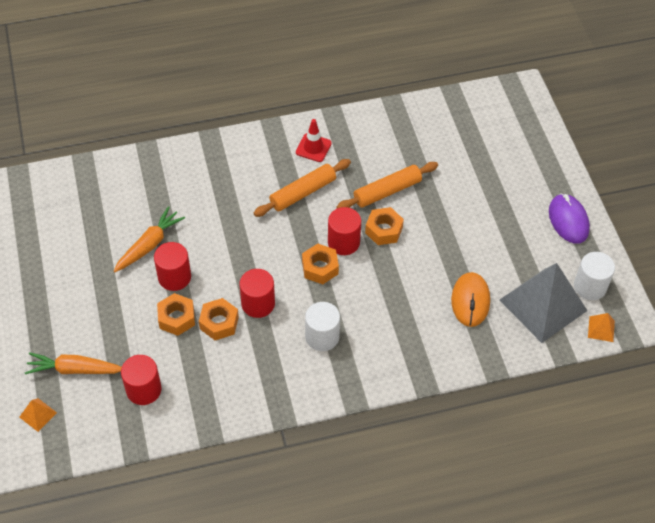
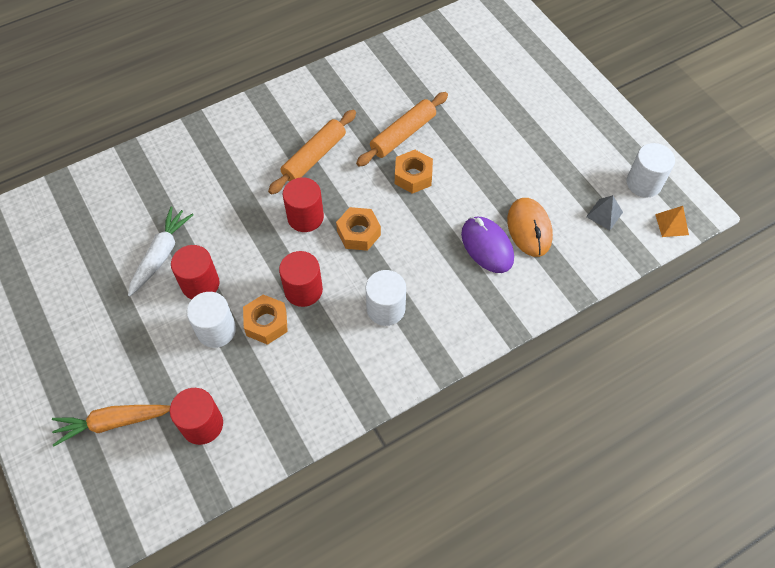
camera: 15 degrees left, 5 degrees up
orange pyramid [19,398,57,432] -> none
orange carrot [114,206,185,272] -> white carrot [128,207,194,296]
orange nut [157,293,195,336] -> white cylinder [187,292,236,348]
red traffic cone [296,119,332,162] -> none
red cylinder [328,207,361,255] -> red cylinder moved to [283,177,324,232]
grey pyramid [500,263,587,343] -> grey pyramid [586,195,623,230], size x0.40
purple mouse [549,194,590,244] -> purple mouse moved to [461,217,514,273]

